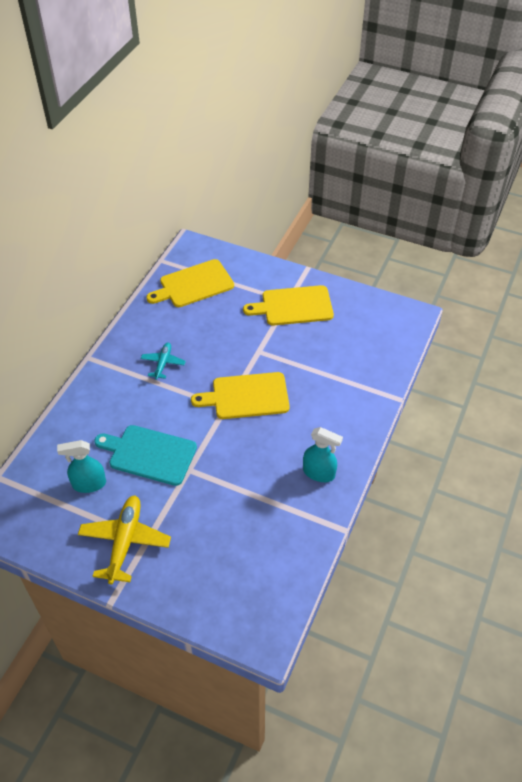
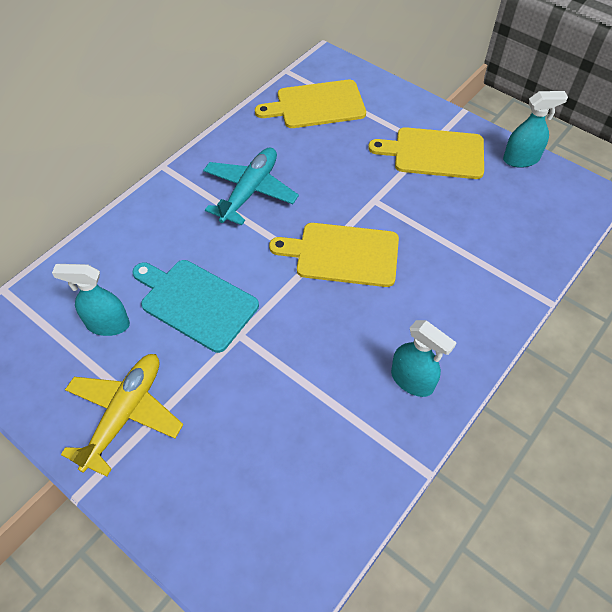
camera: 15 degrees right, 5 degrees up
turquoise plane [141,343,186,380] -> turquoise plane [203,147,299,225], size x1.75
none -> turquoise spray bottle [503,91,568,168]

